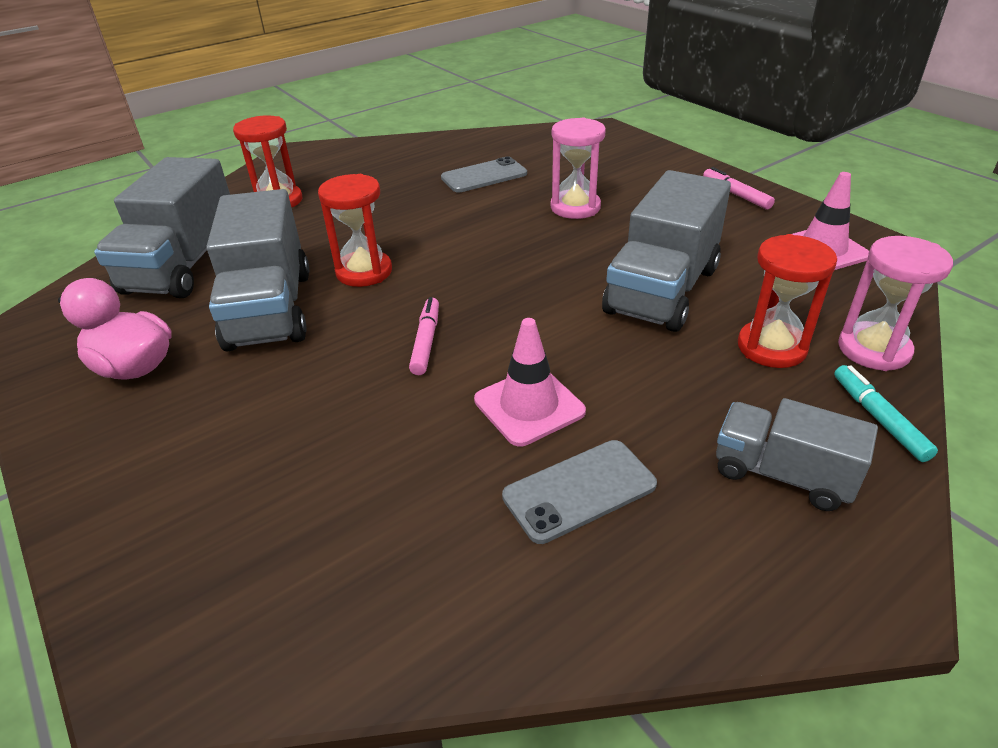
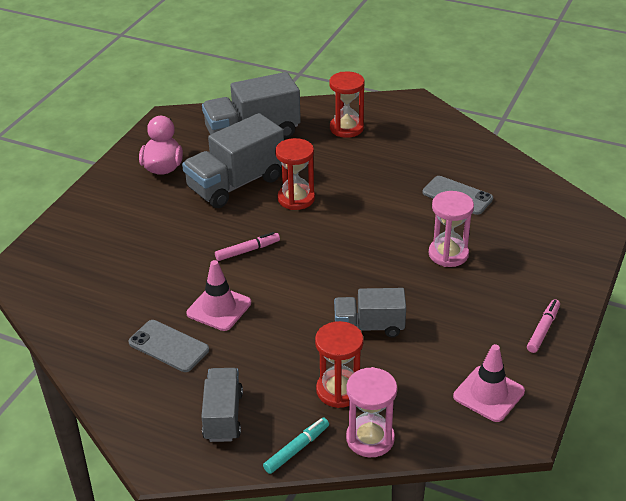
camera: 60 degrees right, 0 degrees up
grey truck [602,170,731,332] -> grey truck [334,288,406,337], size x0.61

